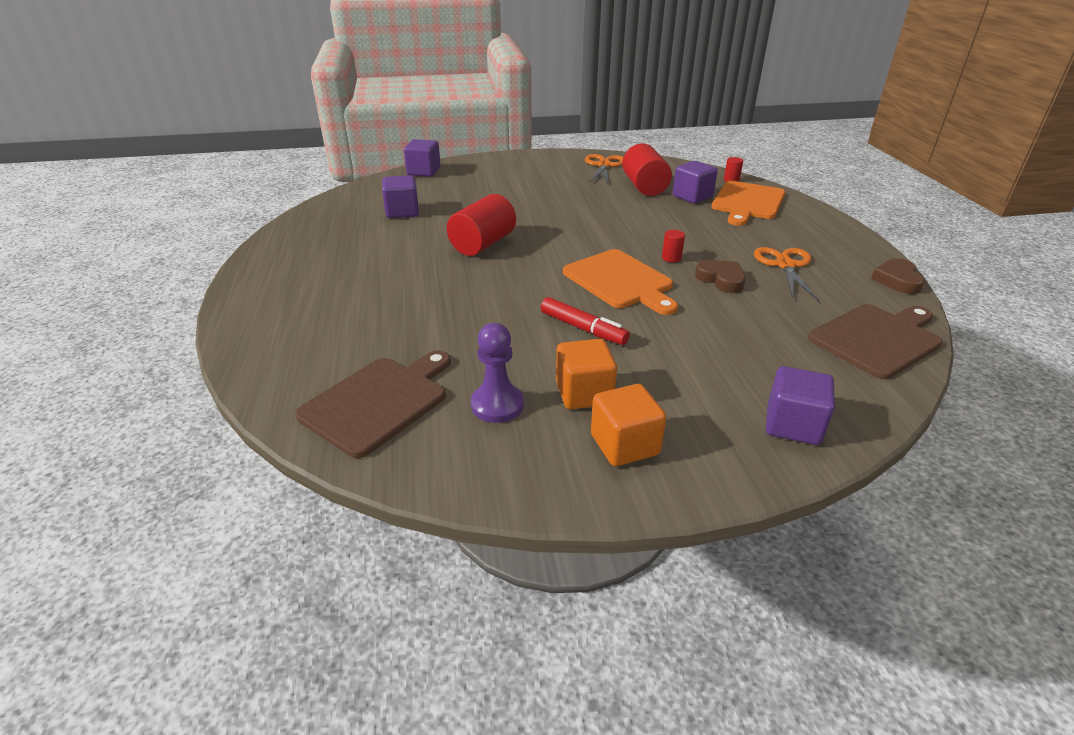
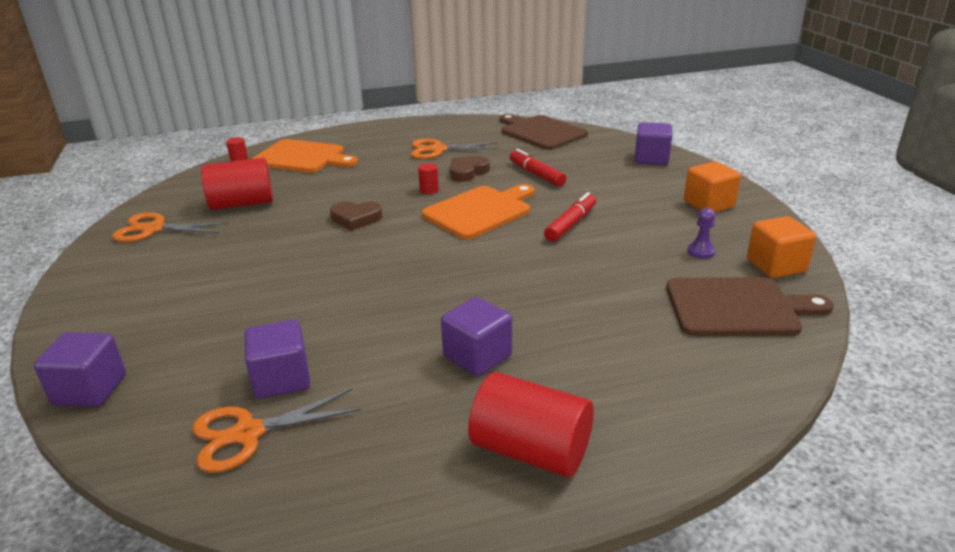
camera: 95 degrees left, 5 degrees down
brown cutting board [295,350,451,458] -> brown cutting board turned 150 degrees clockwise [666,277,834,336]
red cylinder [447,194,516,256] -> red cylinder moved to [468,372,594,478]
purple pawn [471,323,524,423] -> purple pawn [687,208,715,259], size x0.61
orange cube [556,339,617,409] -> orange cube moved to [747,216,816,278]
purple cube [673,161,718,203] -> purple cube moved to [441,297,512,377]
brown heart [871,258,925,294] -> brown heart moved to [330,201,382,231]
none -> orange scissors [192,389,362,473]
none -> red marker [510,149,566,187]

